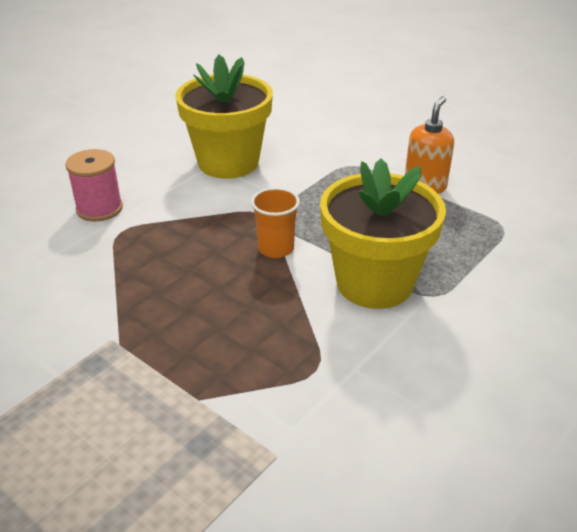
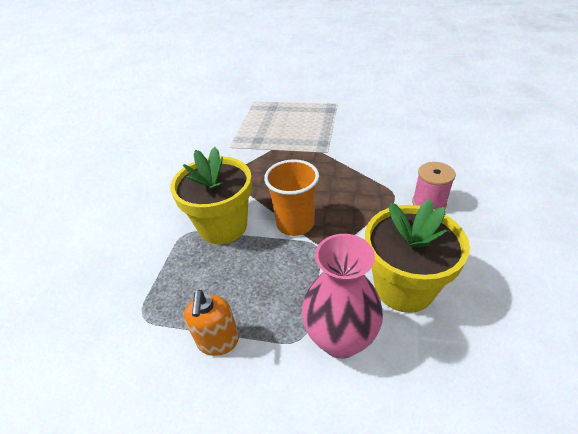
camera: 155 degrees right, 5 degrees up
orange cup [251,188,300,258] -> orange cup [264,159,319,236], size x1.56
none -> pink vase [302,234,383,359]

